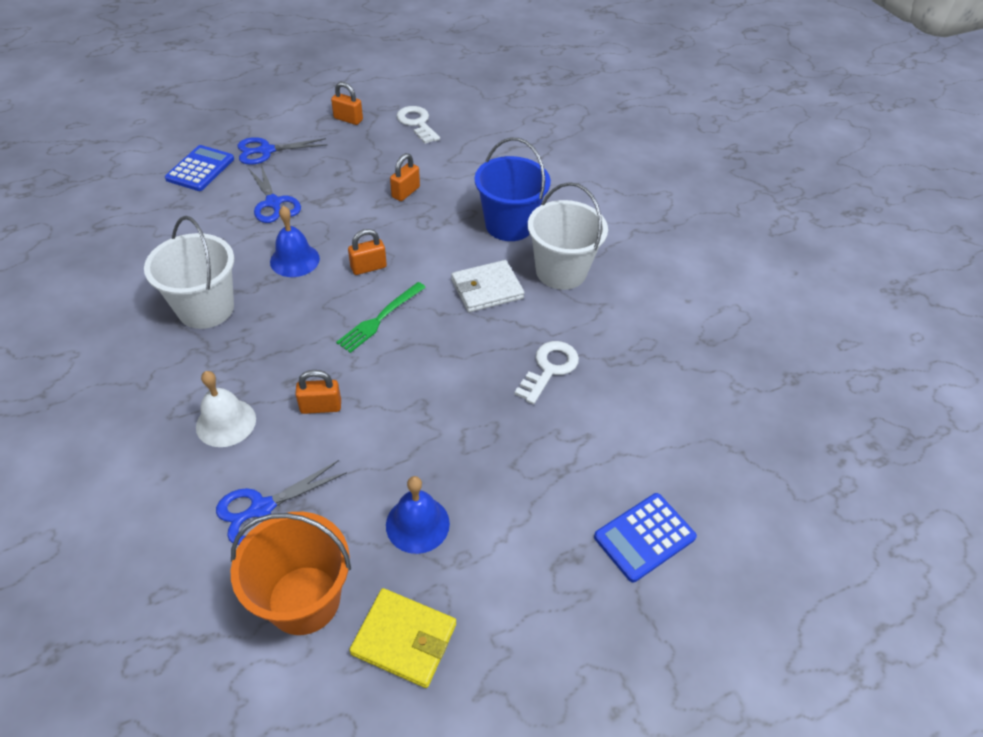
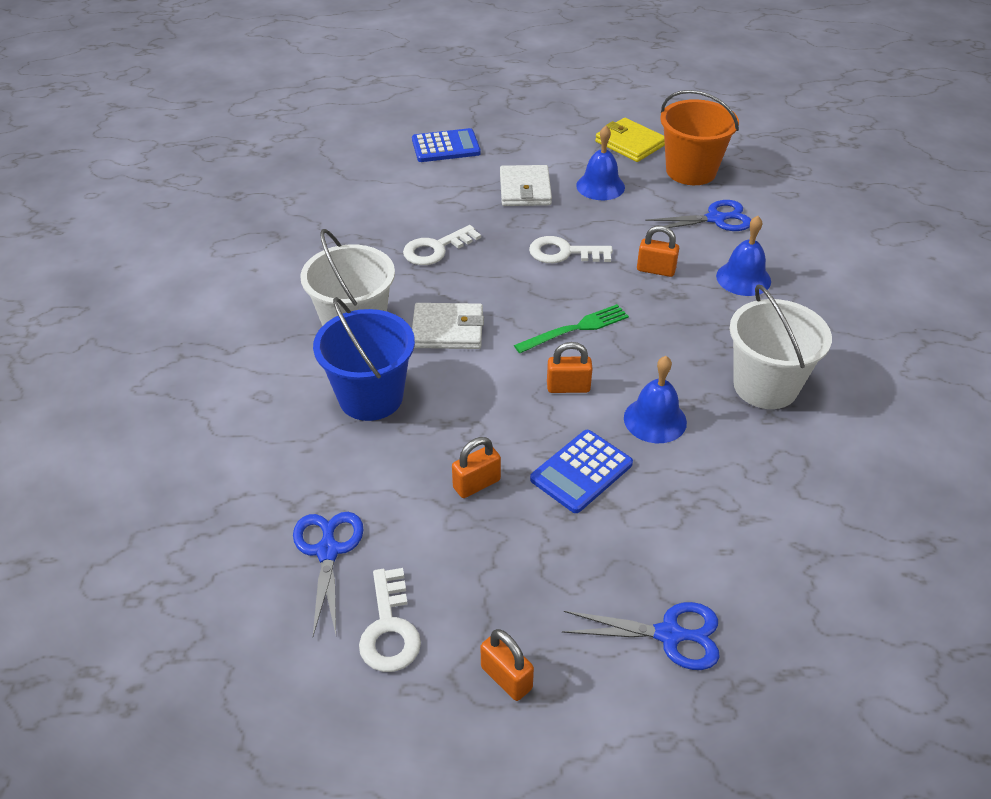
camera: 155 degrees left, 5 degrees down
blue calculator [165,145,234,191] -> blue calculator moved to [530,430,633,513]
white bell [196,371,256,447] -> blue bell [716,216,771,296]
blue scissors [248,165,301,223] -> blue scissors moved to [293,512,364,636]
none -> white wallet [500,165,552,206]
none -> white key [529,236,613,263]

